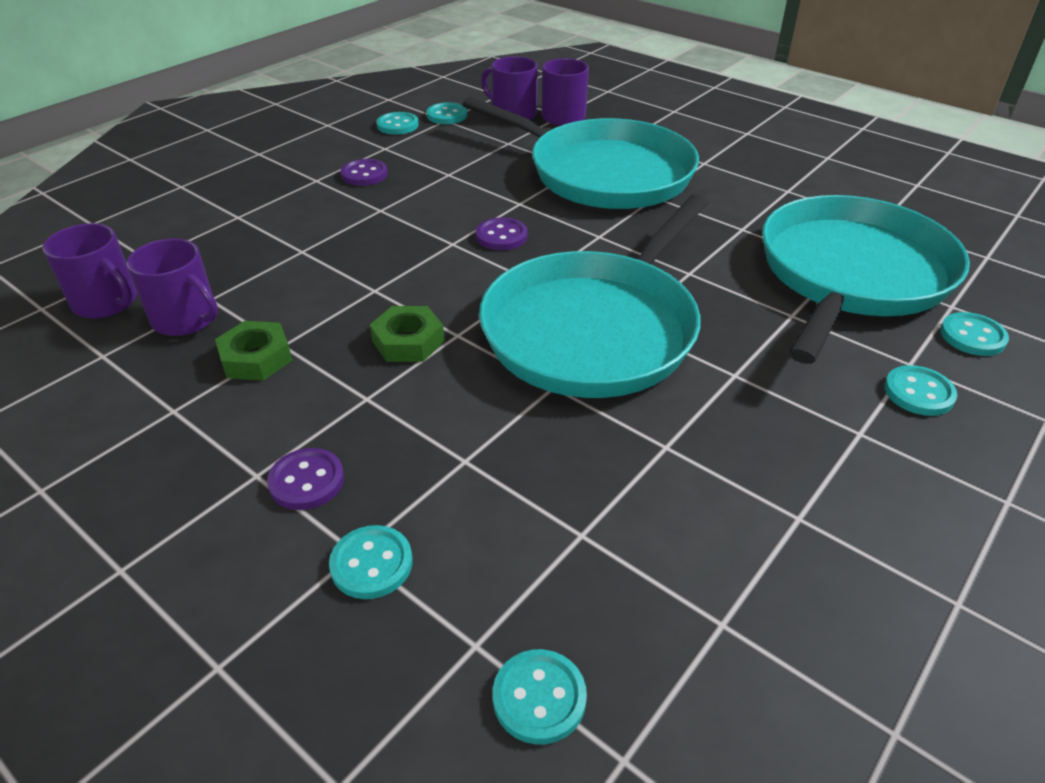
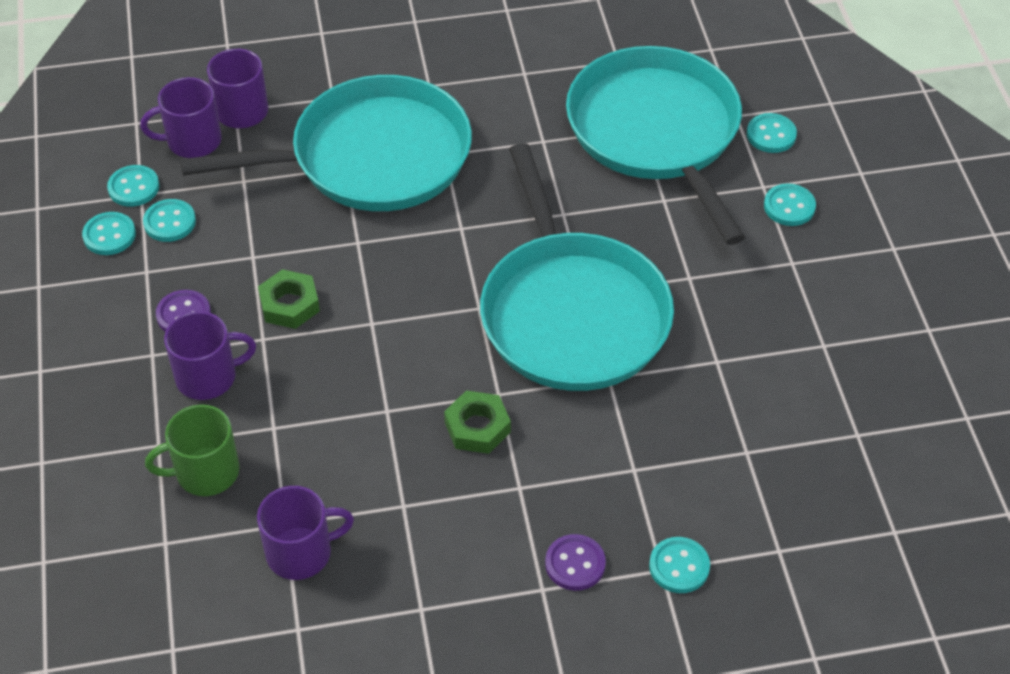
camera: 50 degrees left, 10 degrees up
purple mug [43,223,137,318] -> purple mug moved to [164,311,256,400]
green nut [215,321,292,381] -> green nut moved to [258,269,320,329]
purple button [476,217,527,250] -> none
turquoise button [493,649,587,745] -> turquoise button moved to [143,199,196,242]
none -> green mug [145,404,240,496]

